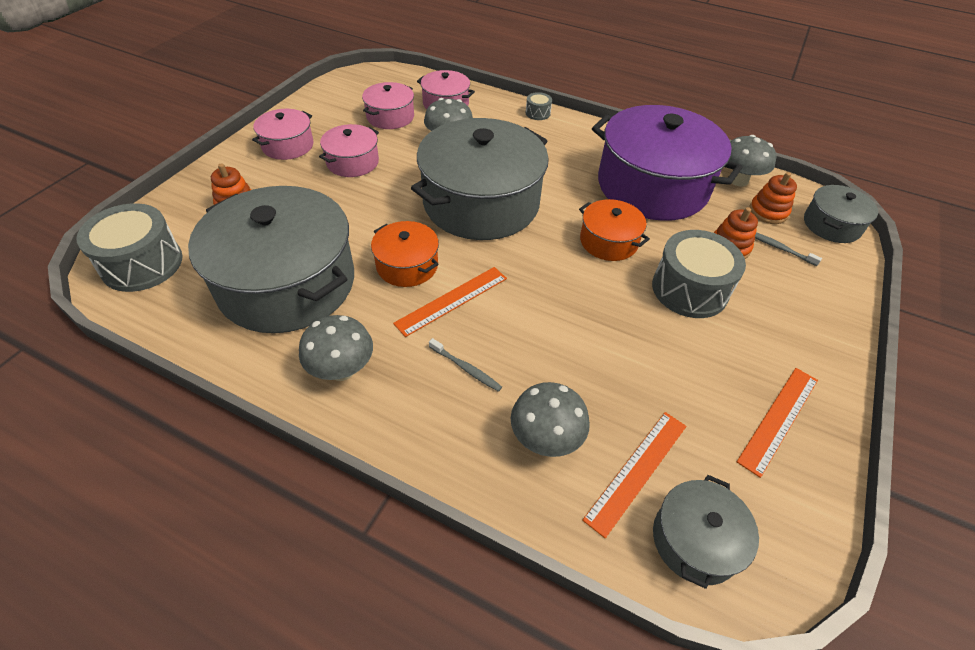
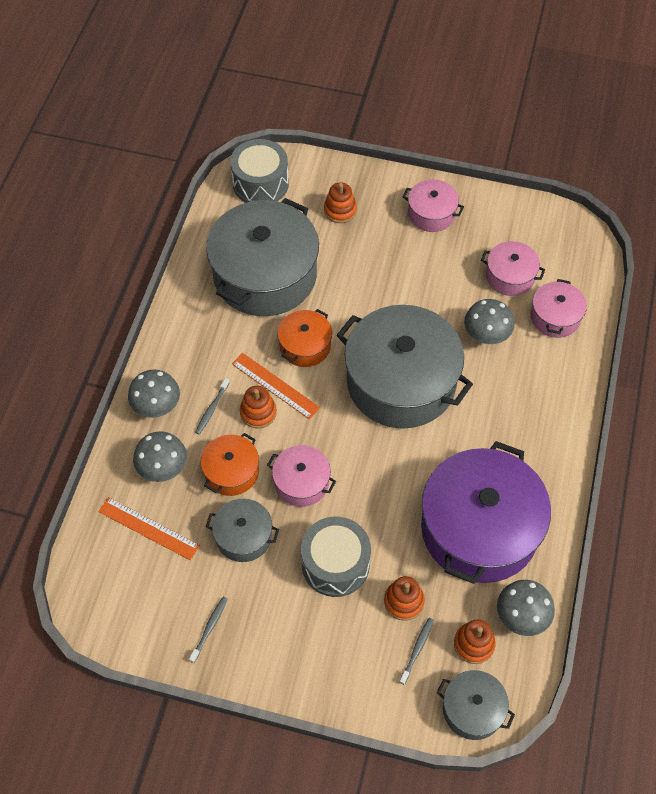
camera: 80 degrees right, 10 degrees up
grey mushroom [299,315,373,381] -> grey mushroom moved to [128,370,180,418]
pink pot [319,124,379,177] -> pink pot moved to [267,445,336,507]
grey drum [526,92,552,120] -> none
orange pot [579,199,650,261] -> orange pot moved to [201,433,259,496]
grey pot [653,475,759,589] -> grey pot moved to [206,499,279,562]
orange ruler [737,368,818,478] -> grey toothbrush [189,597,228,663]
none -> orange stacking toy [240,386,277,429]

